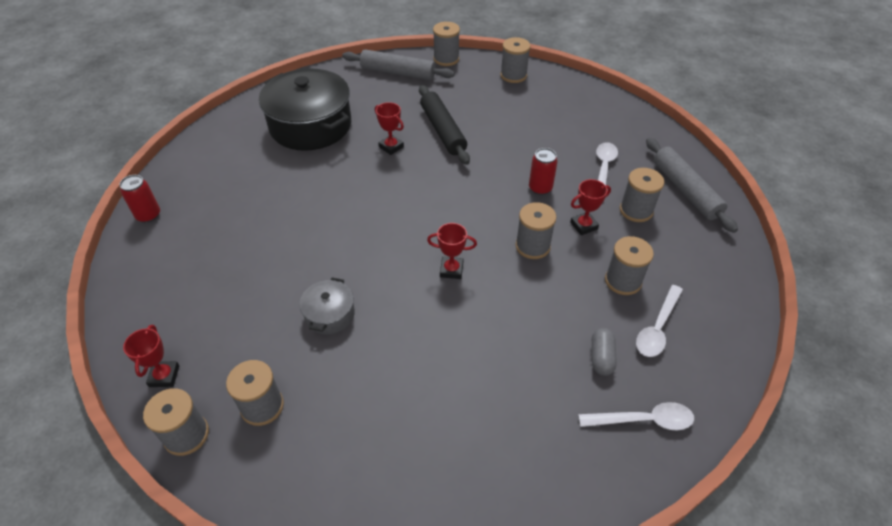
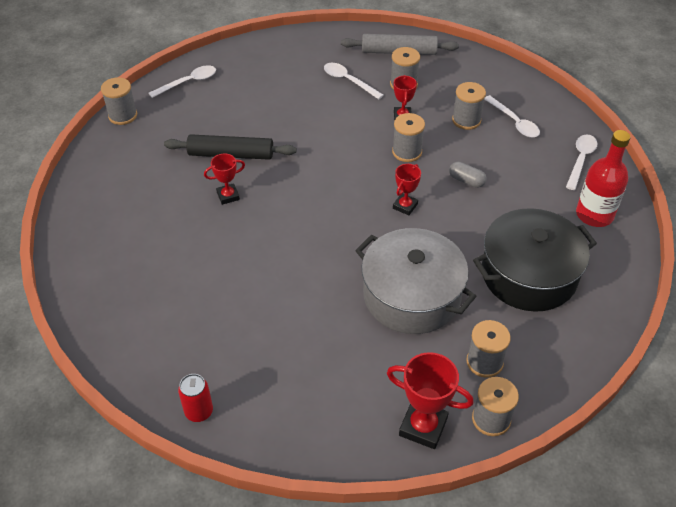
camera: 65 degrees left, 0 degrees up
red trophy [123,325,179,387] -> red trophy [387,352,474,449], size x1.66
black pot [259,68,351,151] -> black pot moved to [473,208,597,312]
grey pot [299,278,355,335] -> grey pot [355,228,476,334], size x2.16
grey rolling pin [342,49,455,80] -> none
grey spool [500,37,531,83] -> white spoon [149,65,216,98]
red can [529,148,558,195] -> none
grey capsule [592,328,617,376] -> grey capsule moved to [449,162,487,188]
none -> red bottle [576,130,630,227]

